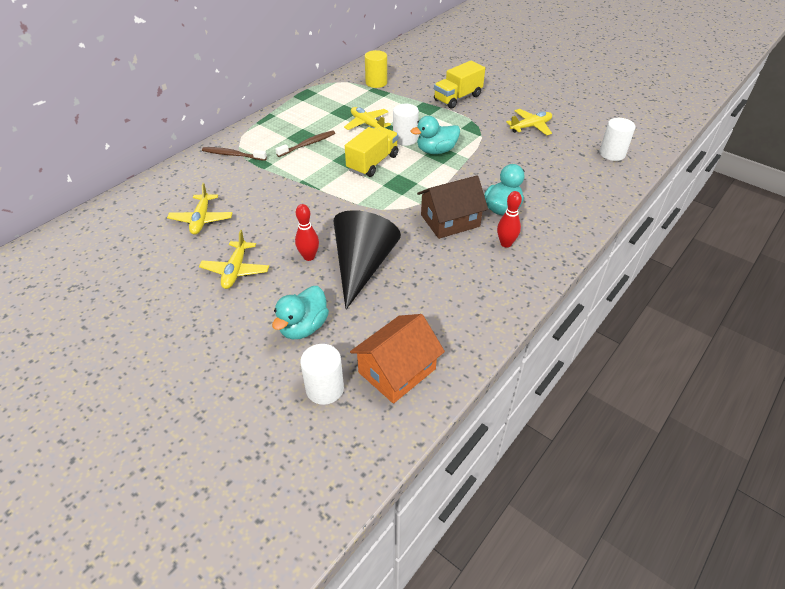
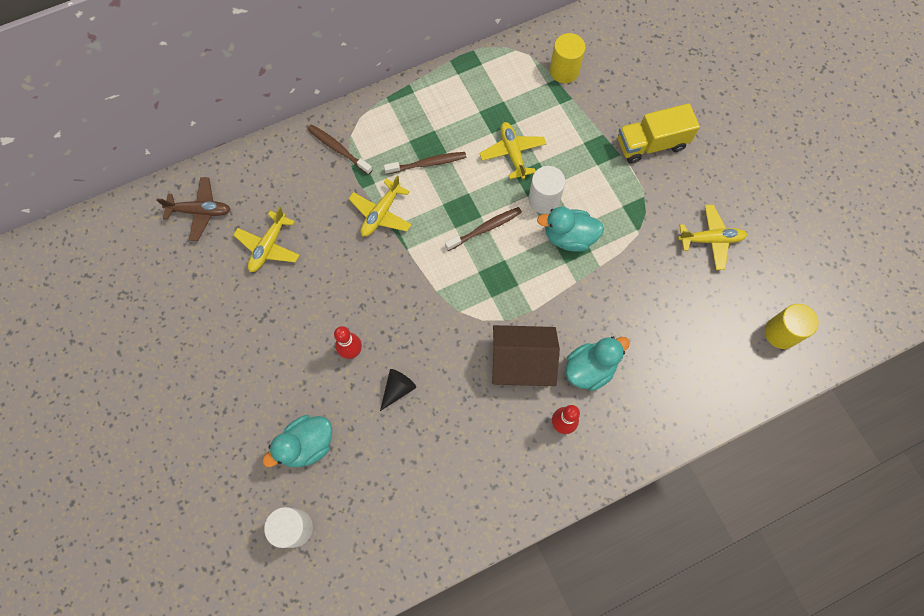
camera: 25 degrees right, 25 degrees up
yellow plane [199,230,269,289] -> yellow plane moved to [348,175,412,237]
black cone [334,210,401,310] -> black cone [380,369,416,411], size x0.42
yellow truck [345,127,399,177] -> brown toothbrush [445,207,522,251]
orange house [350,314,445,404] -> none
white cylinder [599,118,635,161] -> yellow cylinder [765,304,818,349]
none -> brown plane [156,177,231,241]

